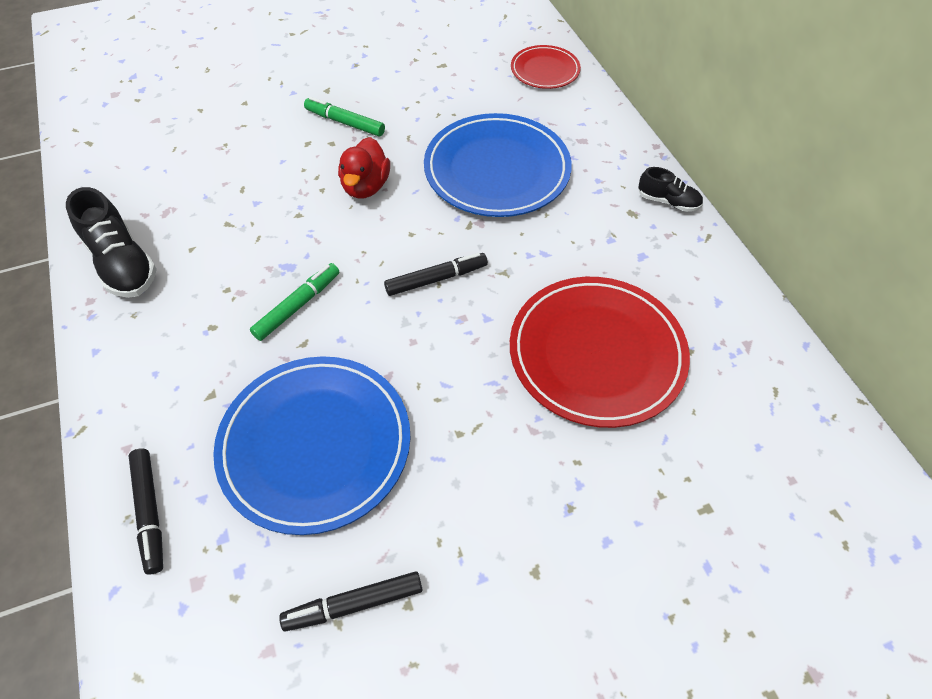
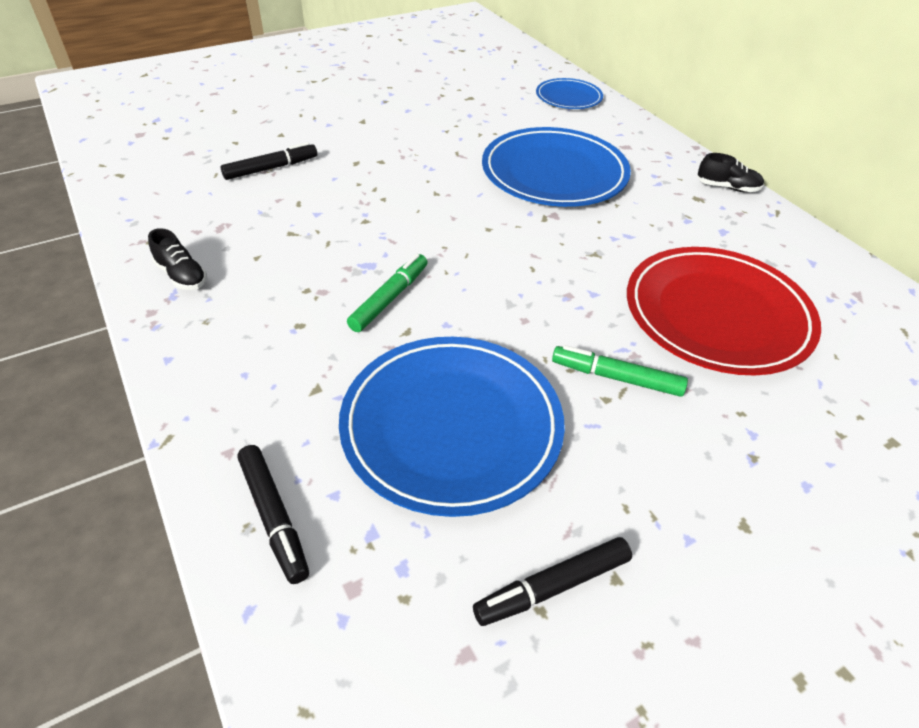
camera: 10 degrees left, 10 degrees down
black shoe [66,187,157,298] -> black shoe [148,228,207,290], size x0.57
green marker [304,97,385,136] -> green marker moved to [552,345,688,397]
red duck [338,137,390,199] -> none
black marker [384,253,488,296] -> black marker moved to [221,142,317,180]
red plate [511,45,581,89] -> blue plate [536,78,603,109]

